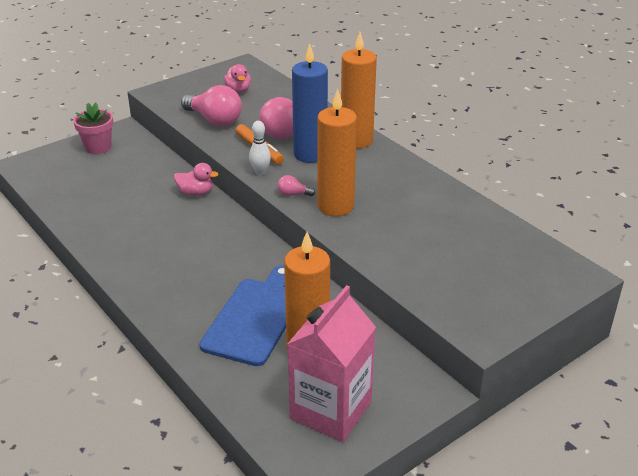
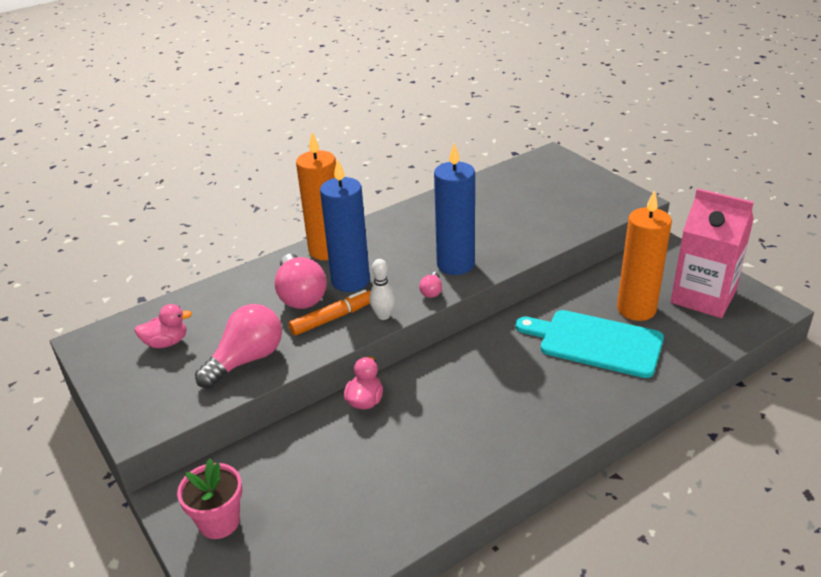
camera: 85 degrees left, 0 degrees up
blue cutting board [199,265,286,366] -> turquoise cutting board [516,310,664,378]
orange candle [317,89,357,216] -> blue candle [434,143,475,275]

